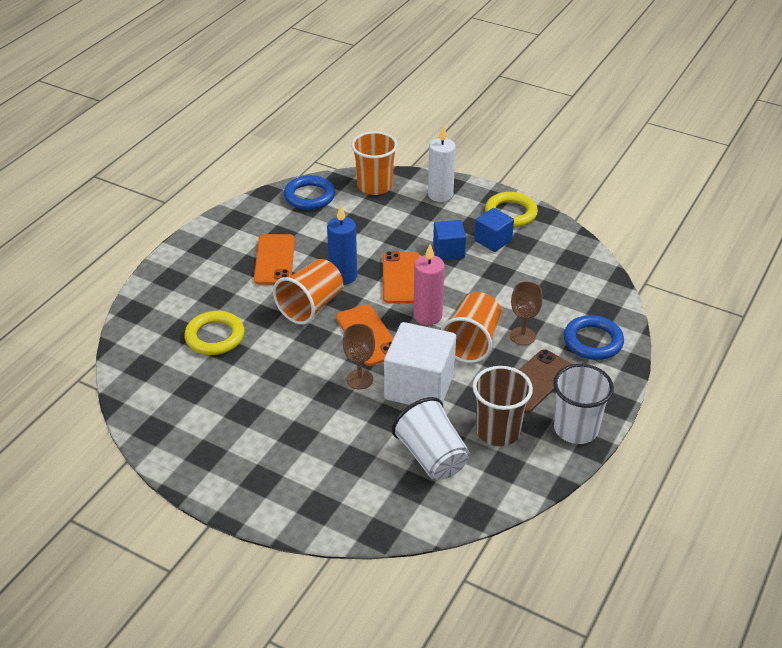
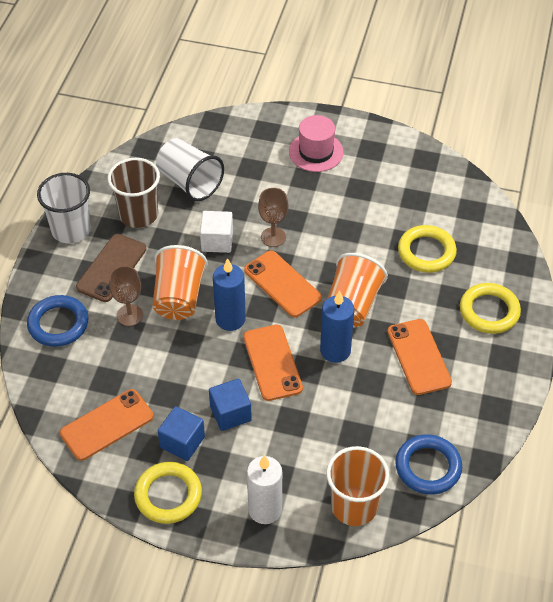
camera: 165 degrees right, 10 degrees up
white cube [384,322,456,405] -> white cube [200,211,233,253], size x0.56
pink candle [413,244,445,325] -> blue candle [213,258,246,331]
none -> orange phone [60,389,154,461]
none -> pink hat [289,115,344,172]
none -> yellow ring [460,283,521,334]

